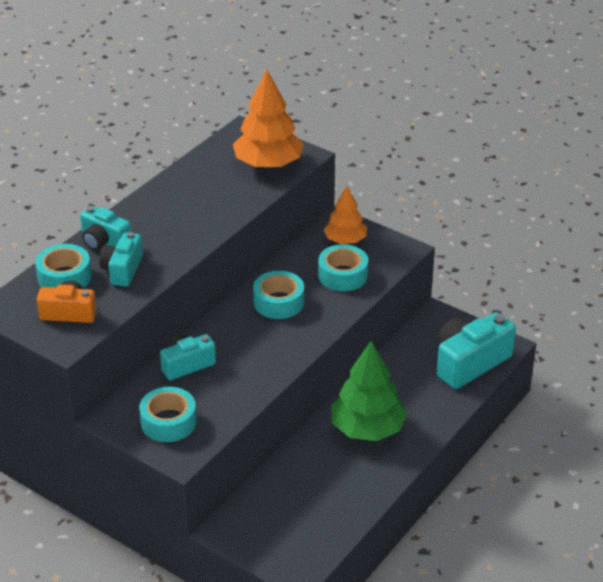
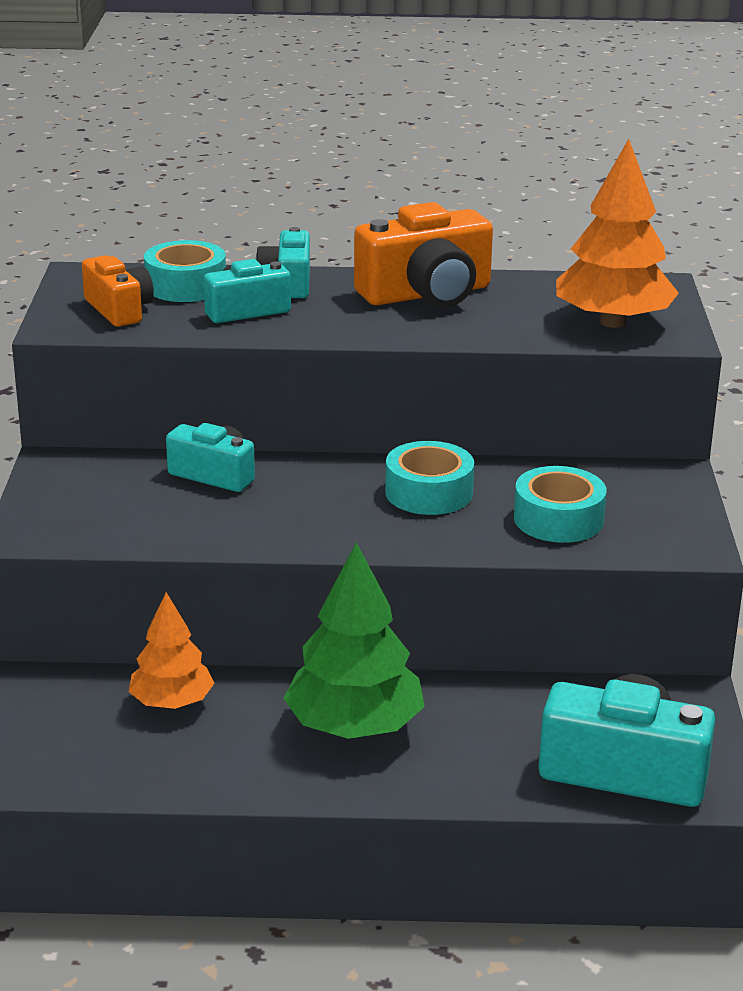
camera: 55 degrees right, 10 degrees down
turquoise tape [139,387,197,442] -> none
orange tree [324,186,367,244] -> orange tree moved to [129,592,215,709]
none -> orange camera [354,202,493,307]

